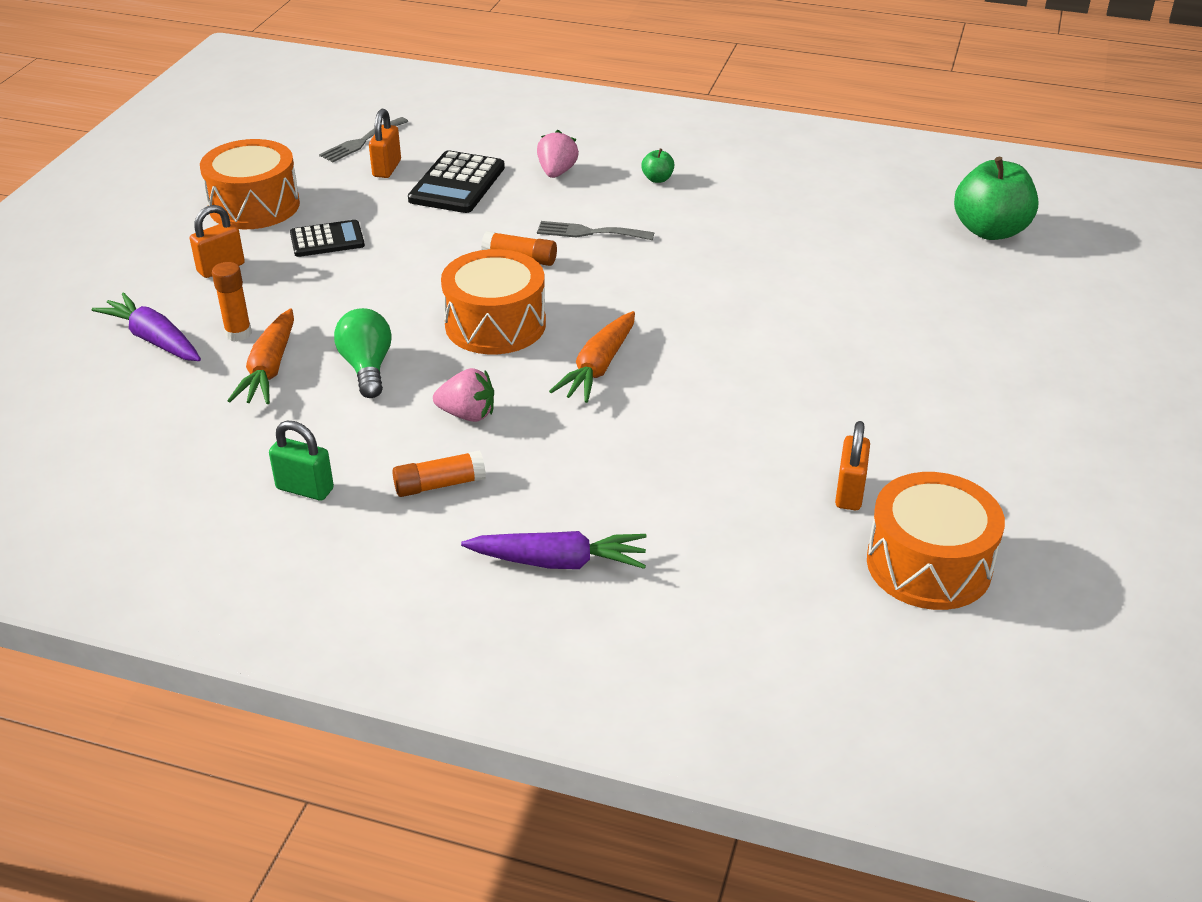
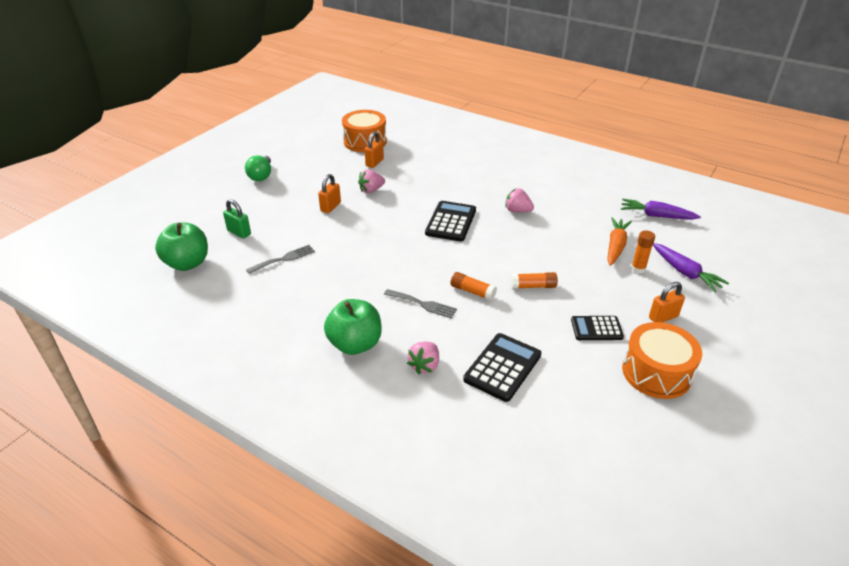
camera: 165 degrees left, 0 degrees up
green padlock [269,421,334,501] -> green padlock moved to [223,199,251,238]
grey fork [319,117,408,162] -> grey fork moved to [246,245,315,274]
green light bulb [334,308,392,398] -> green light bulb moved to [245,155,271,181]
orange padlock [369,109,401,178] -> orange padlock moved to [318,174,341,213]
orange glue stick [392,450,486,497] -> orange glue stick moved to [511,272,558,289]
orange drum [441,249,546,354] -> none
purple carrot [461,531,647,569] -> purple carrot moved to [621,199,701,220]
orange carrot [549,311,635,403] -> black calculator [425,201,476,242]
green apple [641,148,674,183] -> green apple [324,299,382,355], size x2.31
none -> pink strawberry [358,170,385,193]

